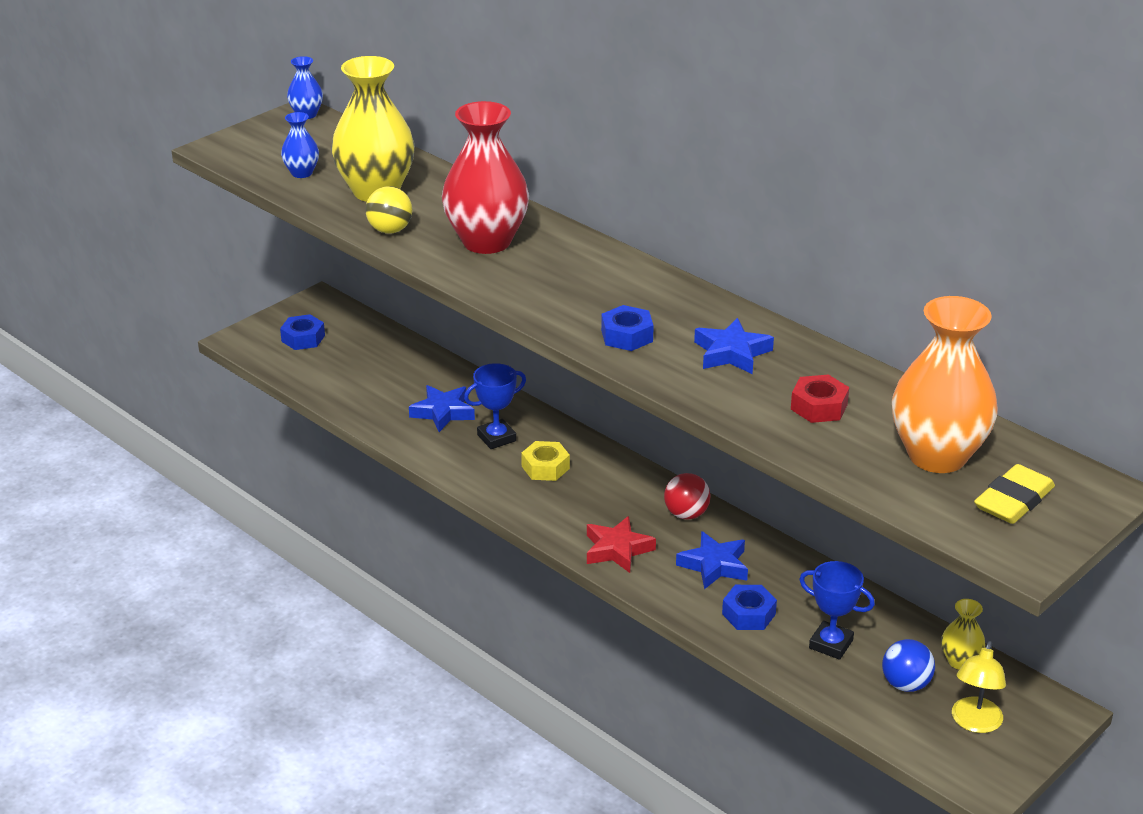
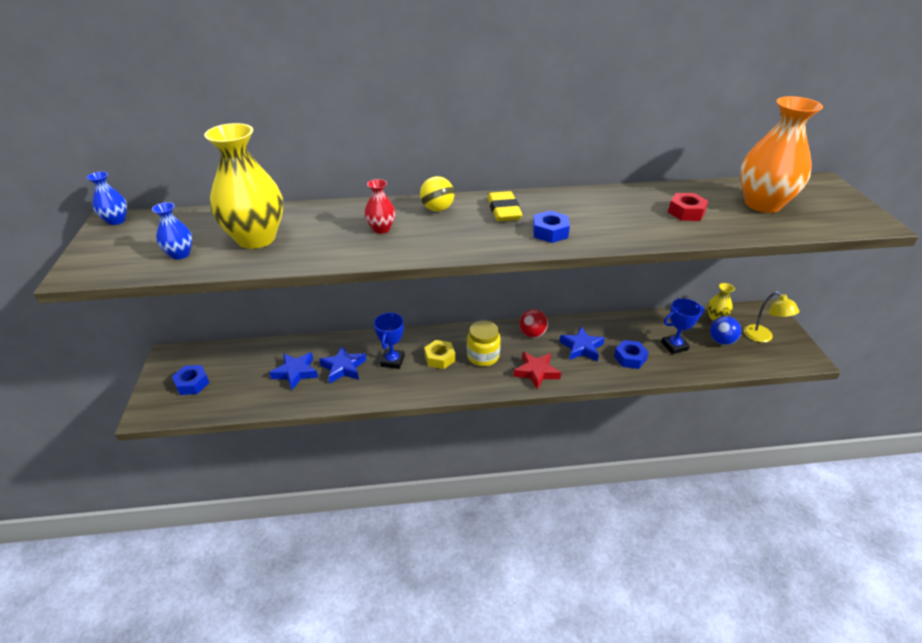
camera: 50 degrees left, 5 degrees up
yellow ball [365,186,412,234] -> yellow ball moved to [420,176,454,212]
red vase [442,101,529,254] -> red vase [364,179,395,234], size x0.47
blue star [694,318,774,374] -> blue star moved to [269,352,318,390]
yellow eraser [974,464,1055,524] -> yellow eraser moved to [488,191,522,221]
none -> yellow jar [467,321,501,366]

